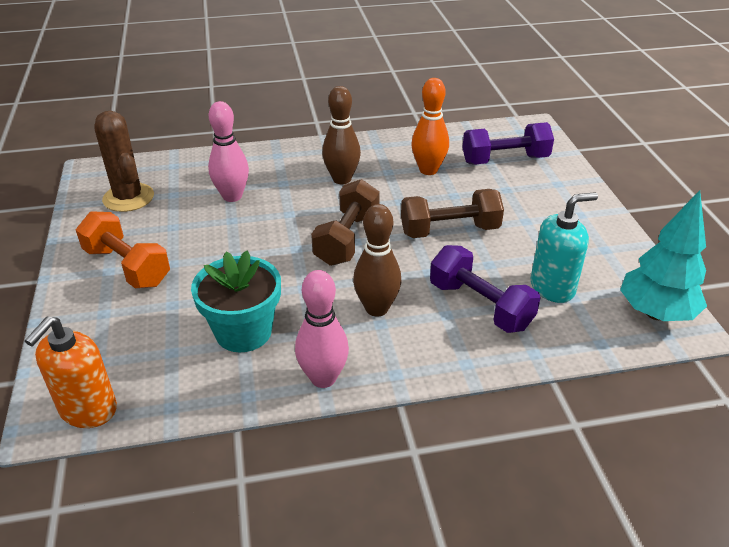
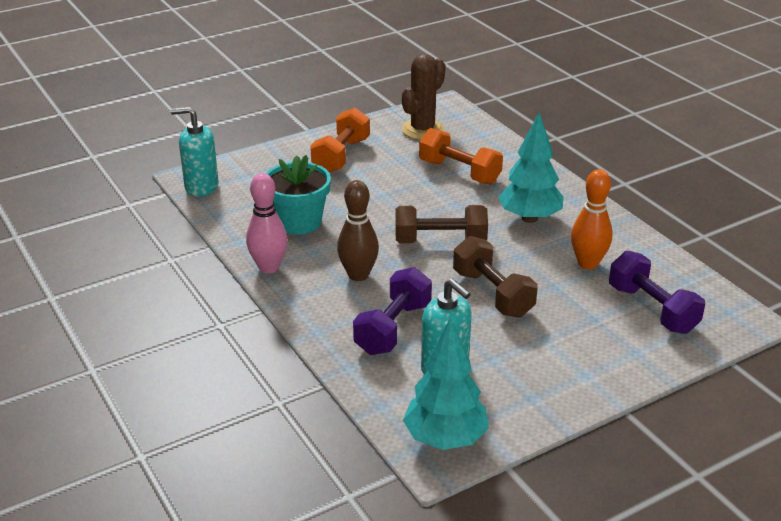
camera: 70 degrees right, 5 degrees down
orange soap dispenser [25,316,117,428] -> turquoise soap dispenser [171,107,219,197]
pink bowling pin [208,101,249,202] -> orange dumbbell [419,128,503,185]
brown bowling pin [322,86,361,184] -> turquoise tree [498,112,564,223]

